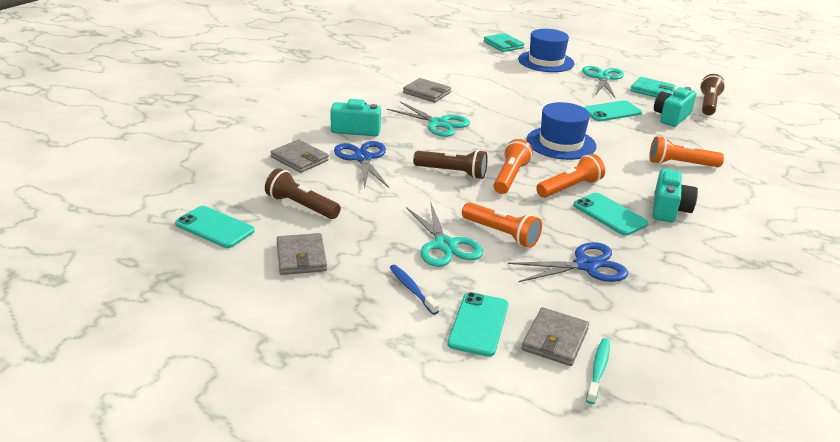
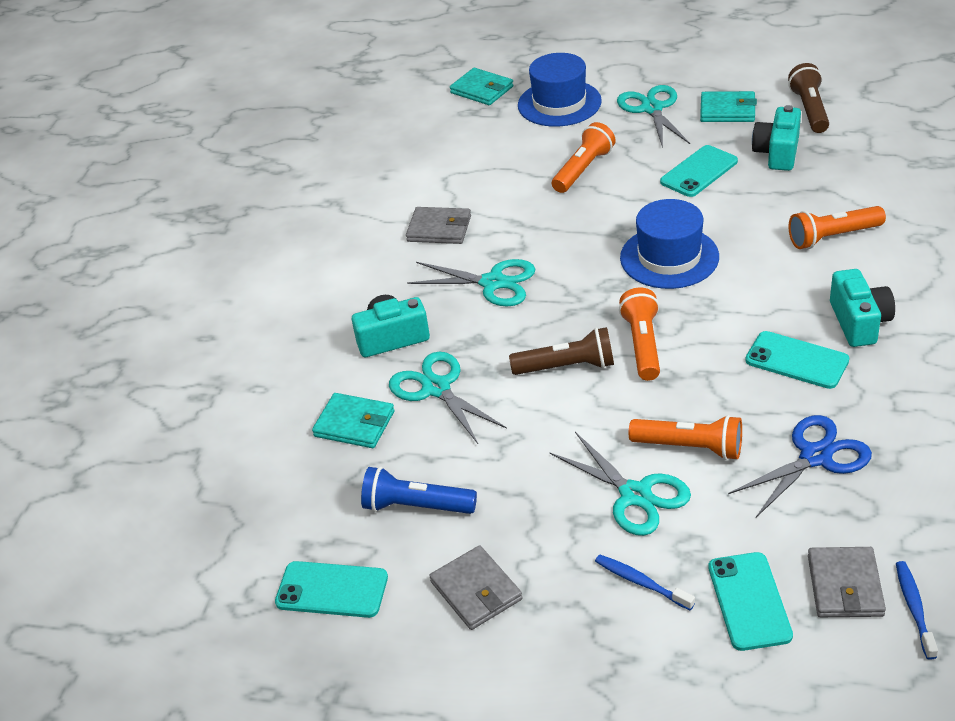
camera: 15 degrees left, 10 degrees up
brown flashlight [265,168,341,219] -> blue flashlight [361,467,477,514]
grey wallet [271,140,329,173] -> turquoise wallet [312,393,395,448]
blue scissors [334,141,389,190] -> turquoise scissors [389,352,507,444]
orange flashlight [536,154,605,198] -> orange flashlight moved to [552,122,615,193]
turquoise toothbrush [586,338,610,404] -> blue toothbrush [896,561,938,660]

